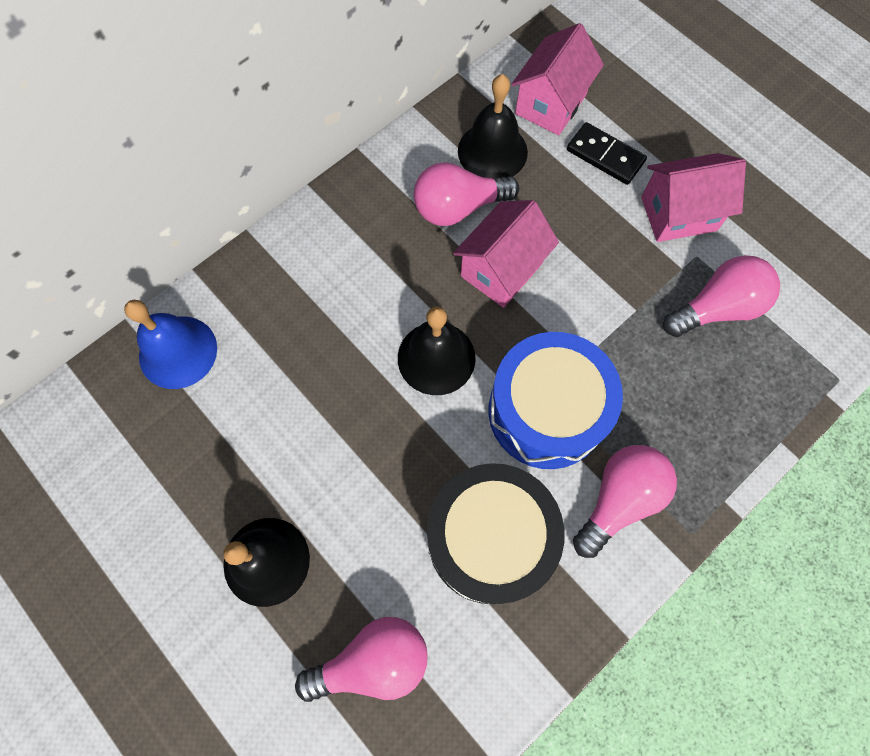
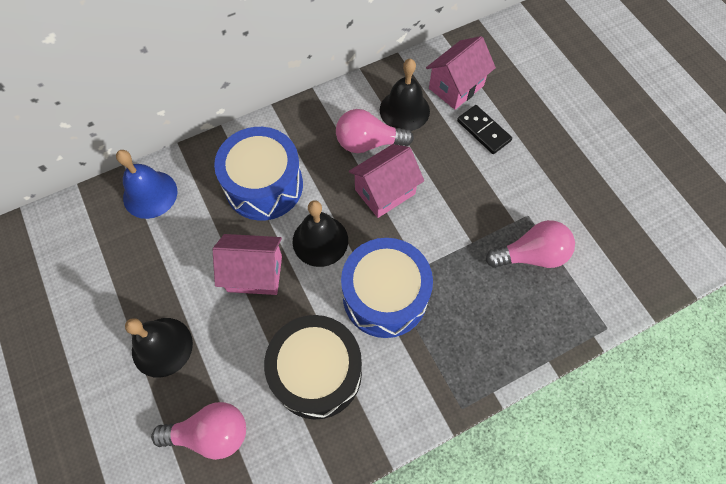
camera: 15 degrees right, 5 degrees down
pink light bulb [573,445,677,558] -> none
pink house [641,153,746,242] -> pink house moved to [213,234,282,295]
none -> blue drum [214,127,303,221]

